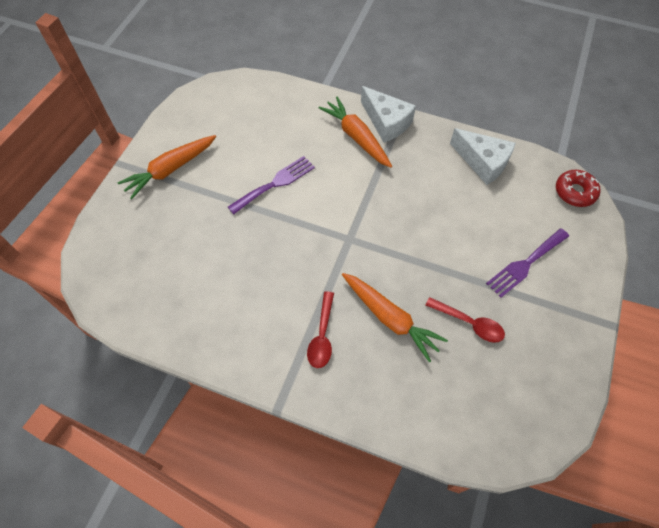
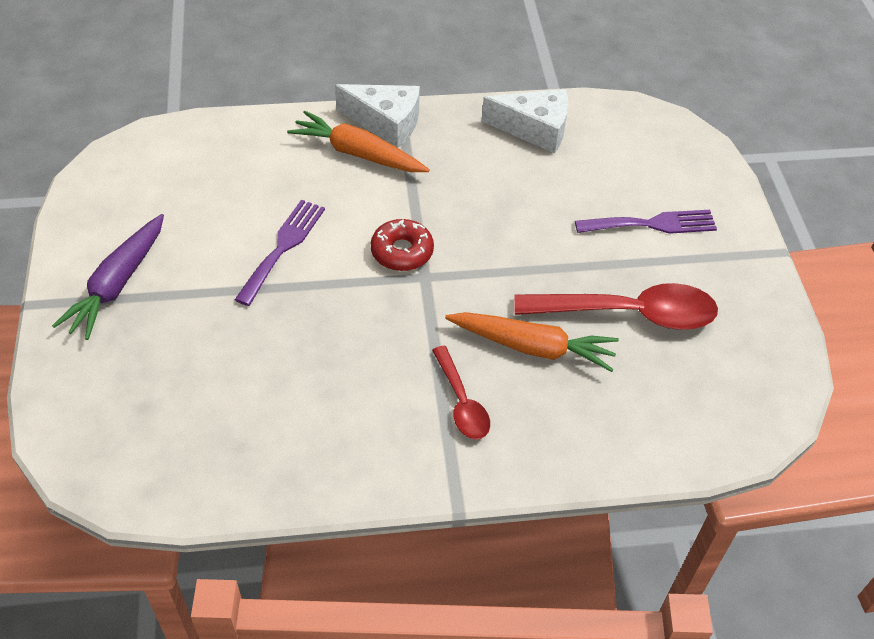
camera: 30 degrees left, 10 degrees down
orange carrot [118,135,216,199] -> purple carrot [52,214,164,340]
red spoon [426,297,505,343] -> red spoon [514,283,718,330], size x1.80
purple fork [486,228,569,298] -> purple fork turned 120 degrees counterclockwise [575,210,717,234]
red donut [556,170,601,207] -> red donut moved to [371,219,434,271]

